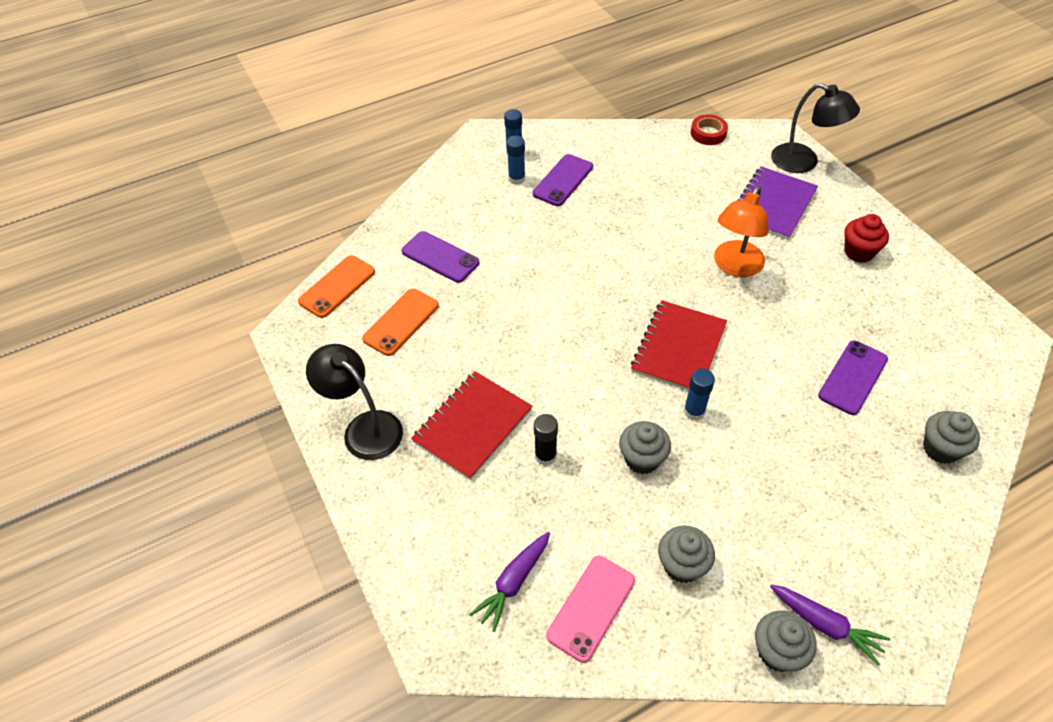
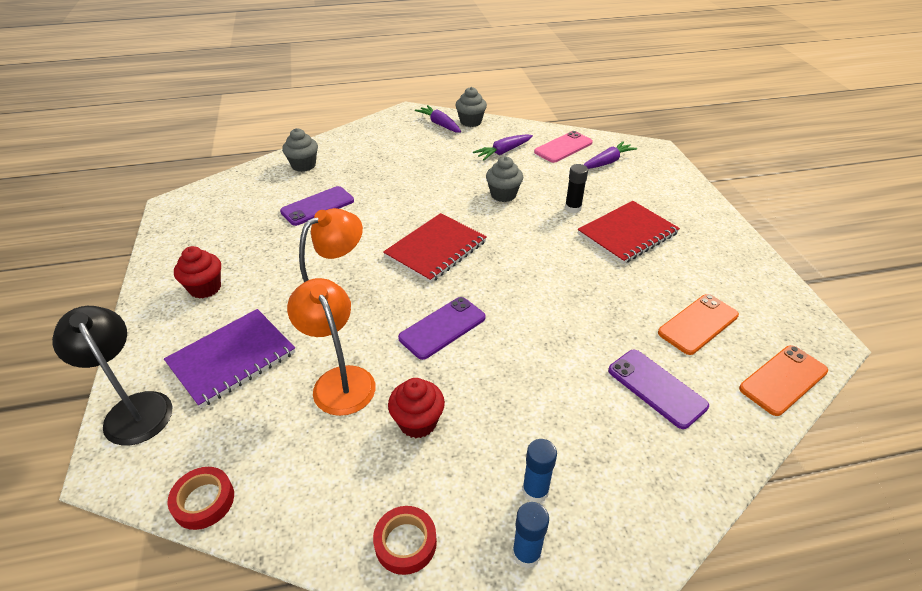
camera: 165 degrees left, 10 degrees down
black lamp [306,344,403,460] -> none
purple phone [533,154,593,206] -> purple phone moved to [398,297,485,360]
grey cupcake [658,526,715,583] -> purple carrot [473,134,533,160]
blue glue stick [684,369,715,421] -> none
none -> orange lamp [287,278,376,416]
none -> red tape [373,506,437,575]
none -> red cupcake [388,378,445,438]

